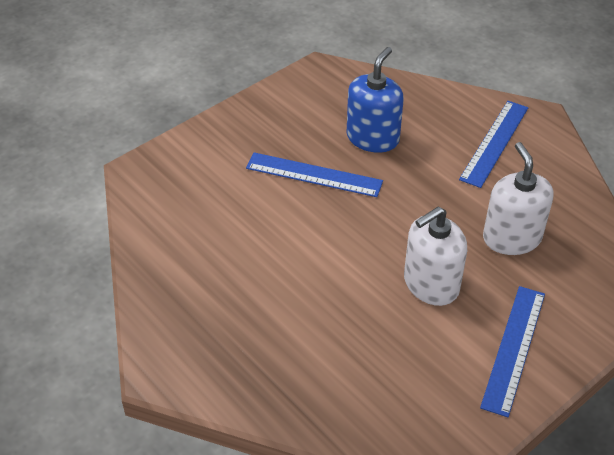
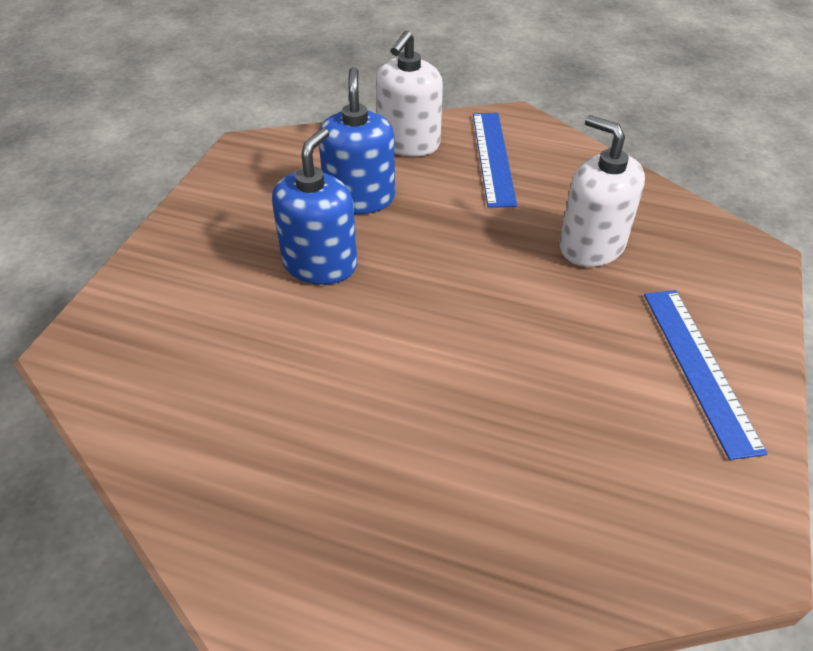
camera: 30 degrees left, 0 degrees up
blue ruler [246,152,383,197] -> blue soap dispenser [272,128,357,285]
white soap dispenser [404,207,467,306] -> white soap dispenser moved to [376,31,443,156]

